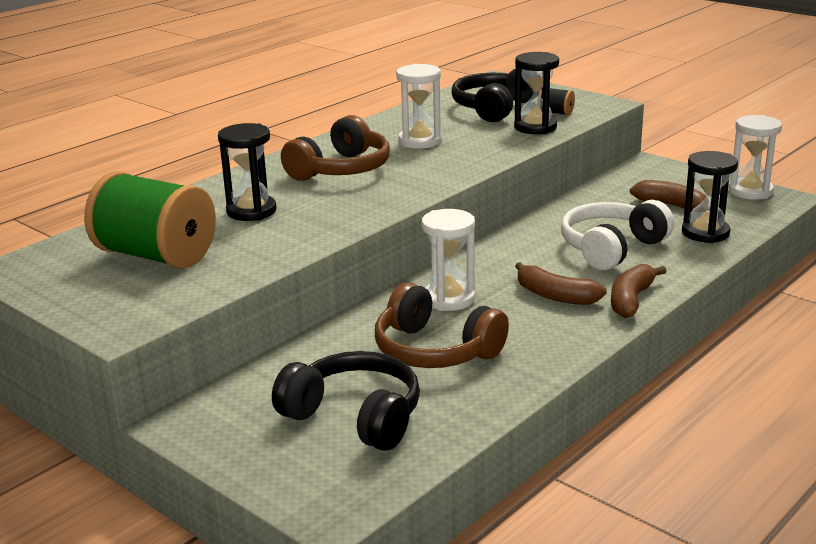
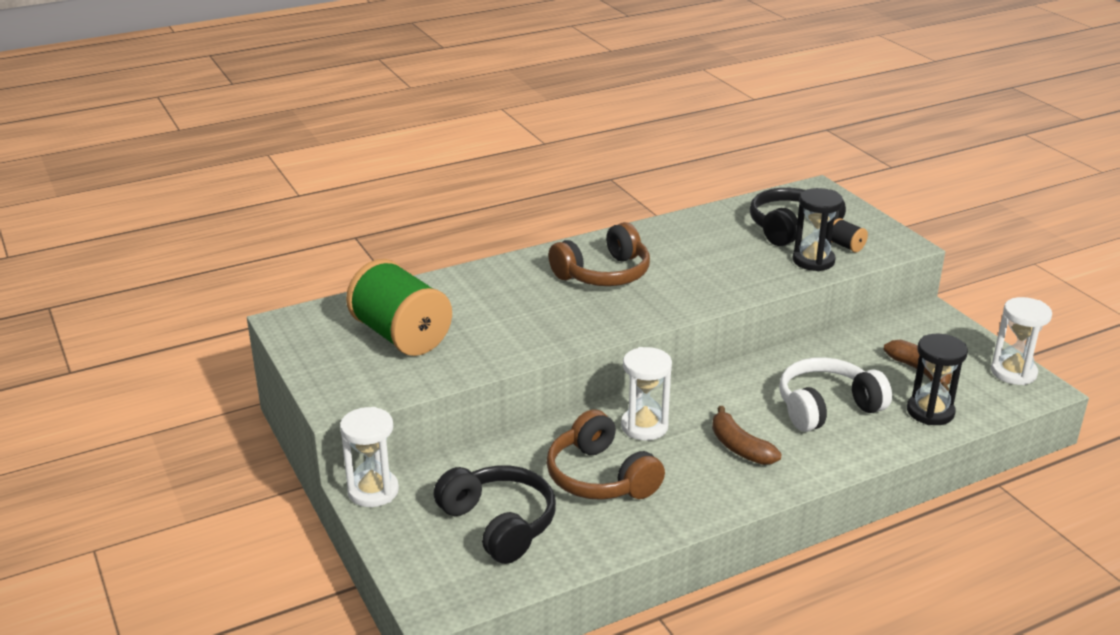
camera: 20 degrees right, 5 degrees up
black hourglass [218,123,276,221] -> none
white hourglass [396,64,442,149] -> white hourglass moved to [340,407,399,507]
brown banana [611,264,667,318] -> none

